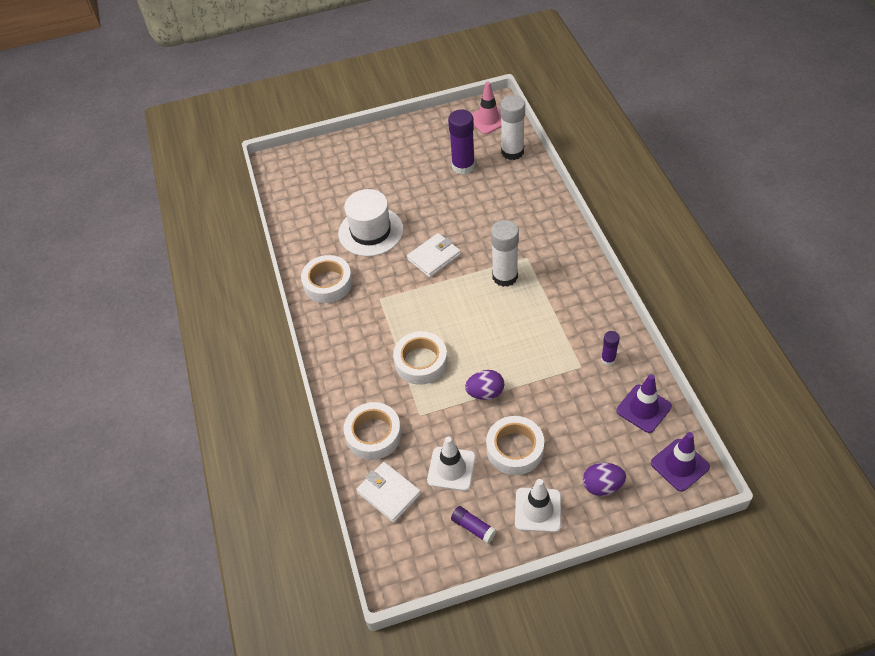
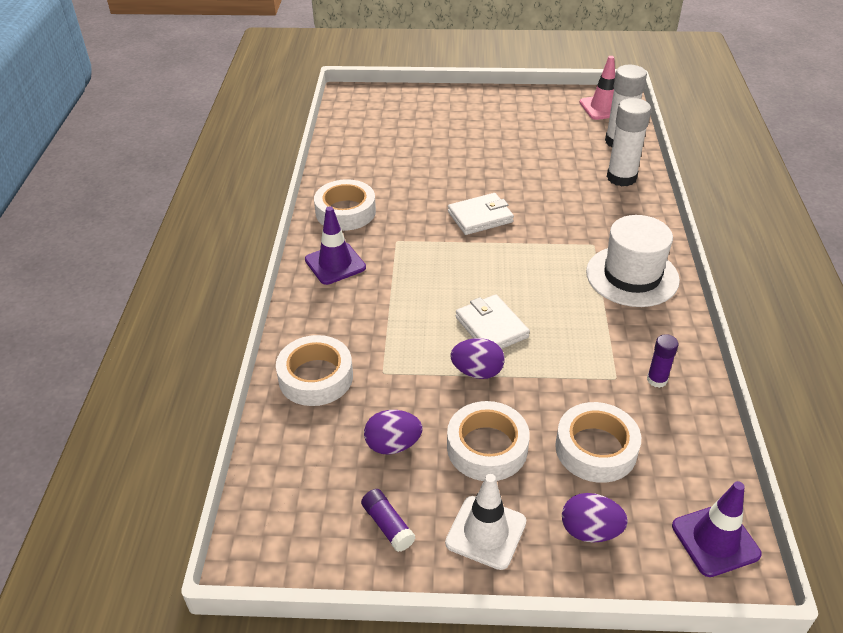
camera: 15 degrees right, 10 degrees down
white hat [338,189,403,256] -> white hat moved to [586,215,680,307]
white wallet [356,462,421,523] -> white wallet moved to [456,294,530,349]
white tape [393,331,448,385] -> white tape moved to [555,402,641,483]
white traffic cone [427,437,476,491] -> purple egg [364,410,422,455]
purple glue stick [448,110,475,174] -> none
white glue stick [491,220,519,287] -> white glue stick moved to [607,98,651,186]
purple traffic cone [616,374,672,433] -> purple traffic cone moved to [305,206,366,285]

